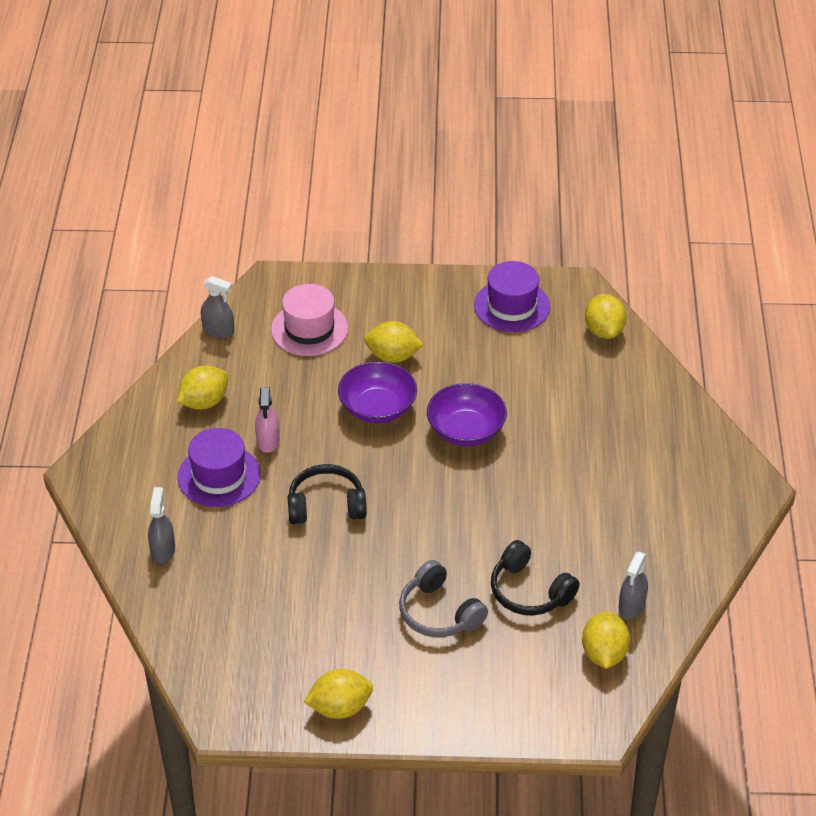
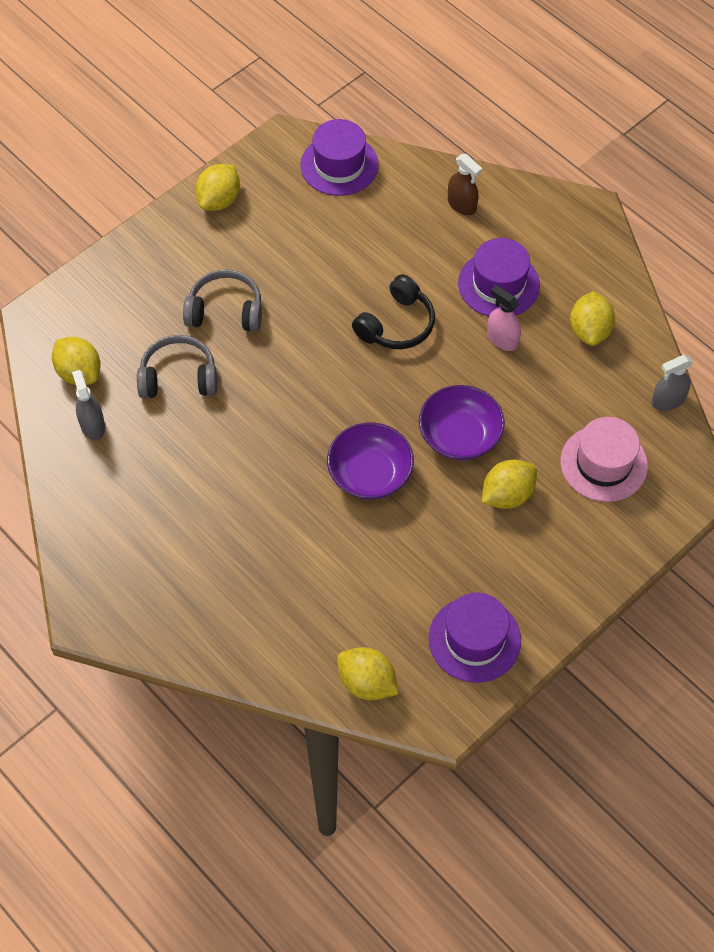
camera: 135 degrees right, 15 degrees up
grey spray bottle [148,487,175,564] -> brown spray bottle [448,154,482,215]
black headphones [491,540,580,616] -> grey headphones [137,335,217,398]
none -> purple hat [301,119,378,196]

